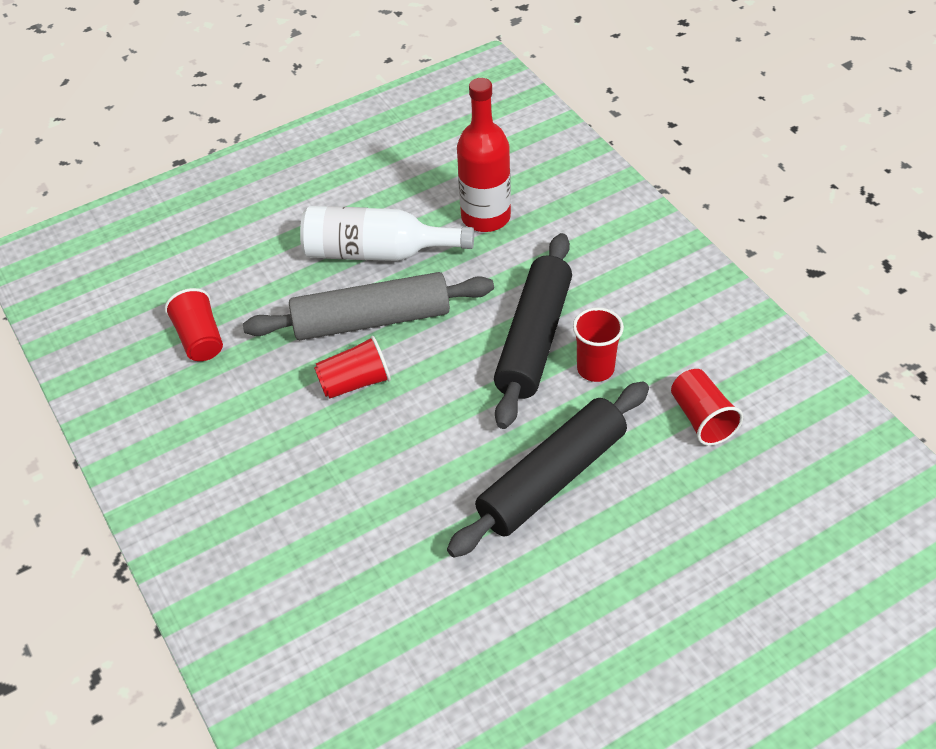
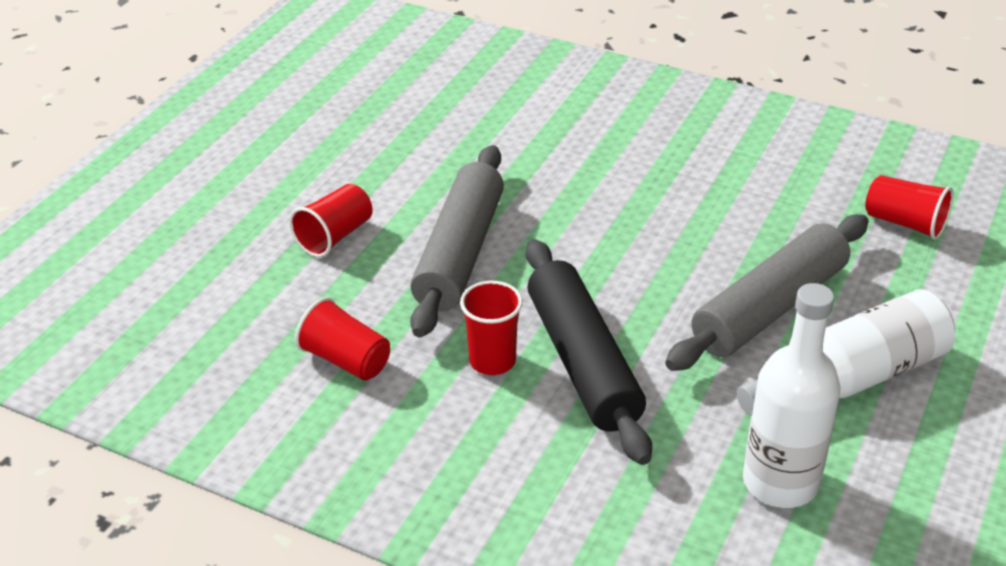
camera: 145 degrees right, 10 degrees down
red cup [314,336,391,399] -> red cup moved to [289,184,373,257]
black rolling pin [447,381,649,557] -> grey rolling pin [410,145,504,337]
red bottle [457,78,511,232] -> white bottle [743,283,840,508]

